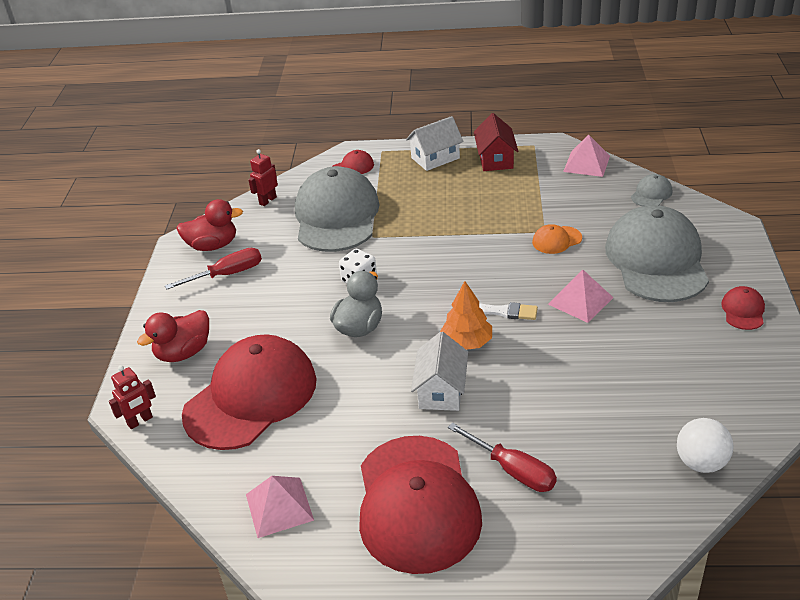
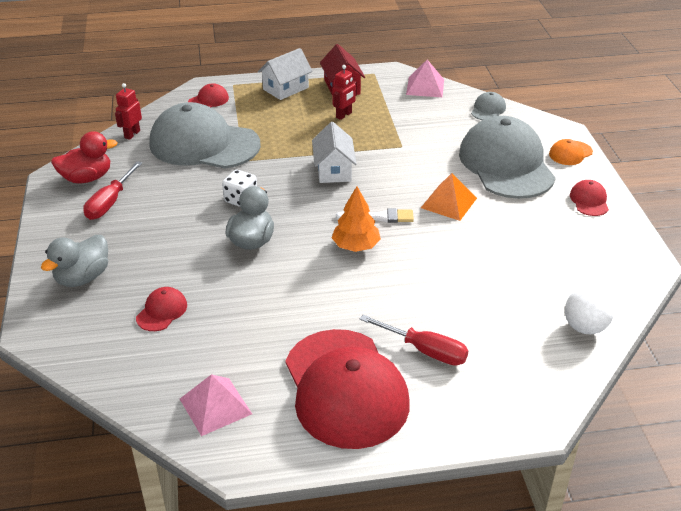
camera: 15 degrees left, 0 degrees up
red robot [109,365,156,429] -> red robot moved to [333,65,357,120]
red duck [137,310,209,362] -> grey duck [41,235,108,287]
red screwdriver [165,248,262,289] -> red screwdriver turned 150 degrees clockwise [83,161,142,220]
red cap [182,334,317,450] -> red cap [136,287,187,331], size x0.41
grey cap [295,166,380,252] -> grey cap turned 60 degrees counterclockwise [150,102,261,169]
white house [411,332,468,411] -> white house moved to [312,122,357,183]
orange cap [532,224,582,254] -> orange cap moved to [549,139,593,165]
pink pyramid [548,270,614,323] -> orange pyramid [421,173,477,221]

